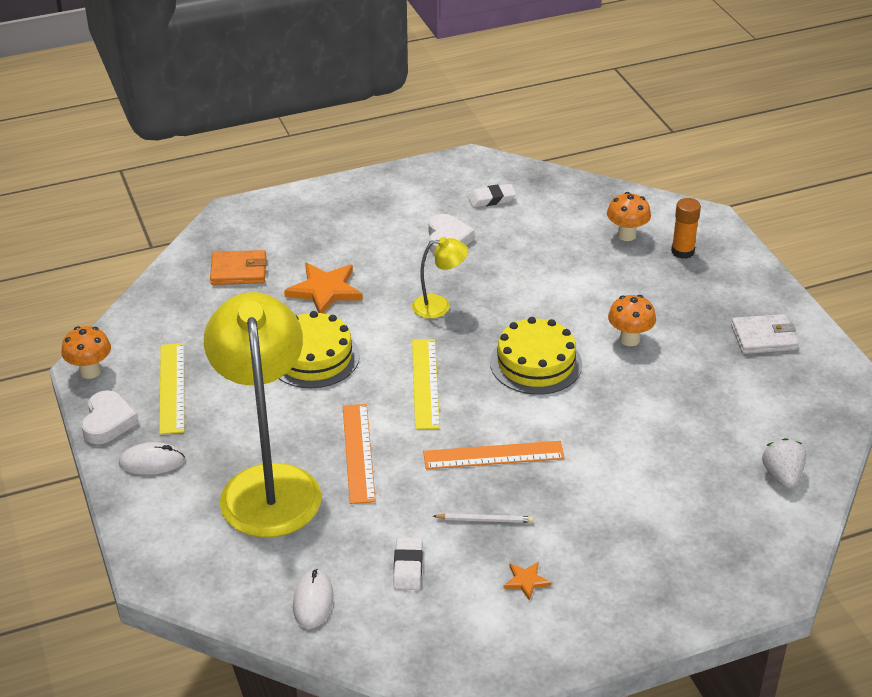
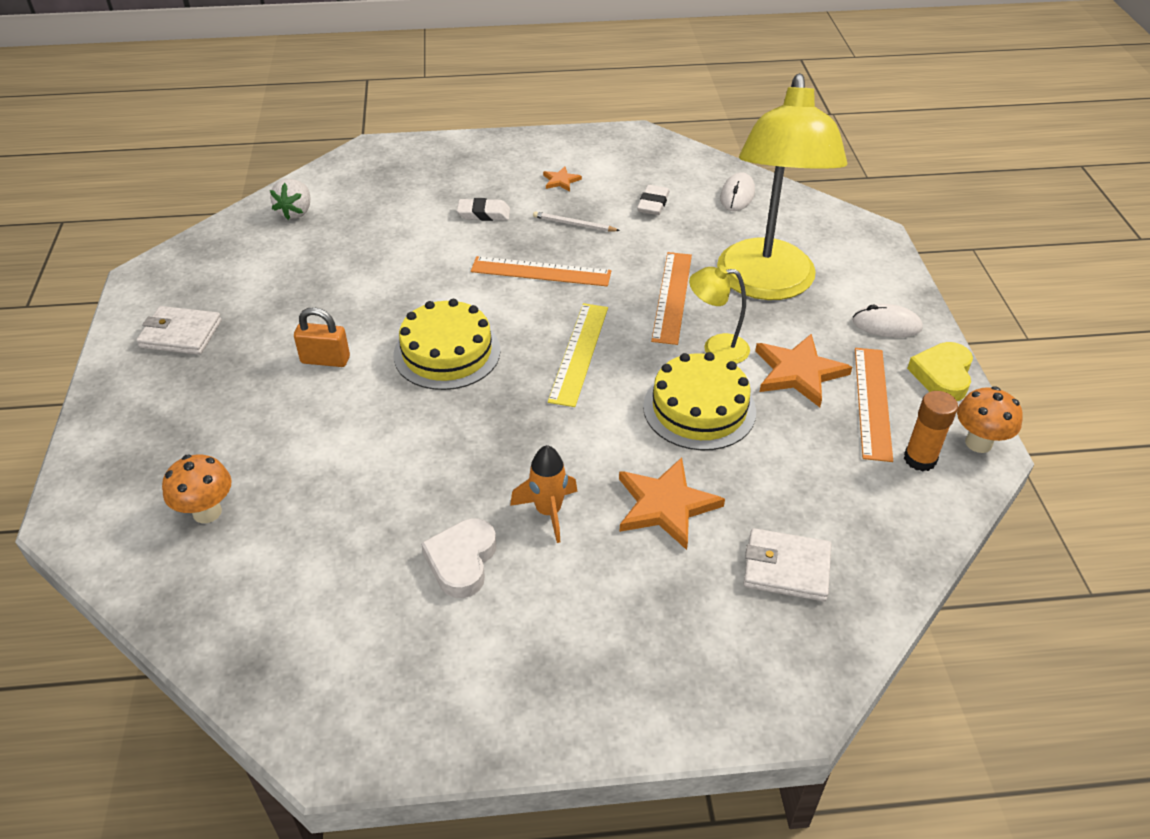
camera: 165 degrees left, 5 degrees up
white heart [82,390,139,444] -> yellow heart [907,342,973,401]
yellow ruler [159,343,184,435] -> orange ruler [855,348,893,462]
orange wallet [210,250,267,285] -> white wallet [744,528,831,601]
yellow lamp [412,237,468,318] -> yellow lamp moved to [689,265,750,364]
white eraser [468,184,516,207] -> white eraser moved to [457,198,510,221]
orange mushroom [608,295,656,346] -> orange padlock [294,307,350,367]
orange glue stick [671,198,701,259] -> orange glue stick moved to [904,391,958,472]
none -> orange rocket [510,445,578,543]
none -> orange star [755,334,852,407]

